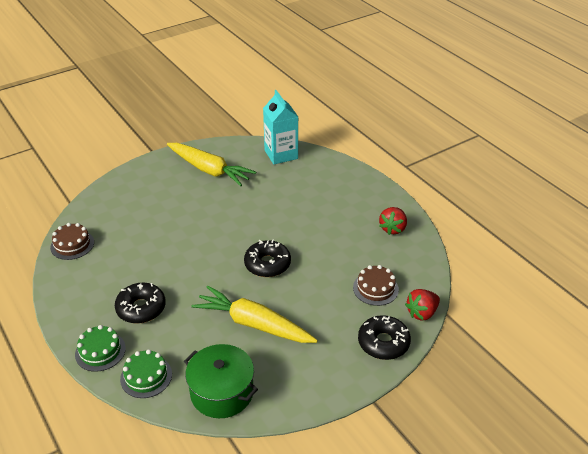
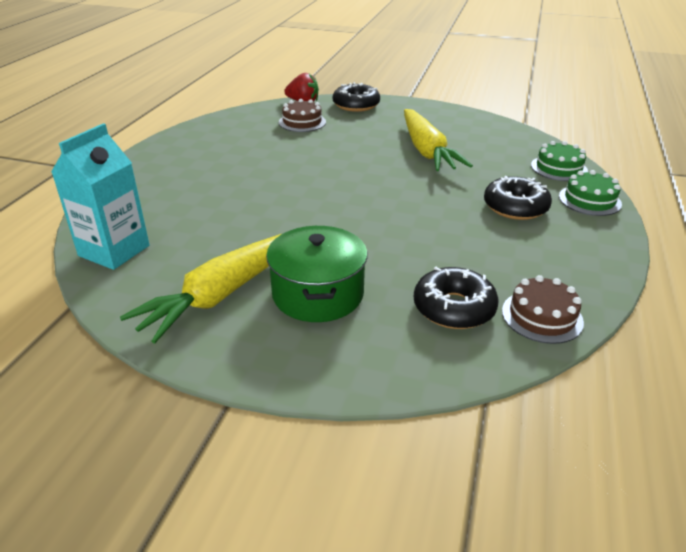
camera: 130 degrees left, 5 degrees down
yellow carrot [167,143,256,186] -> yellow carrot turned 135 degrees counterclockwise [120,234,281,344]
green pot [184,344,258,418] -> green pot moved to [266,226,368,322]
black donut [244,239,291,277] -> black donut moved to [414,266,499,329]
red strawberry [379,207,407,235] -> none

